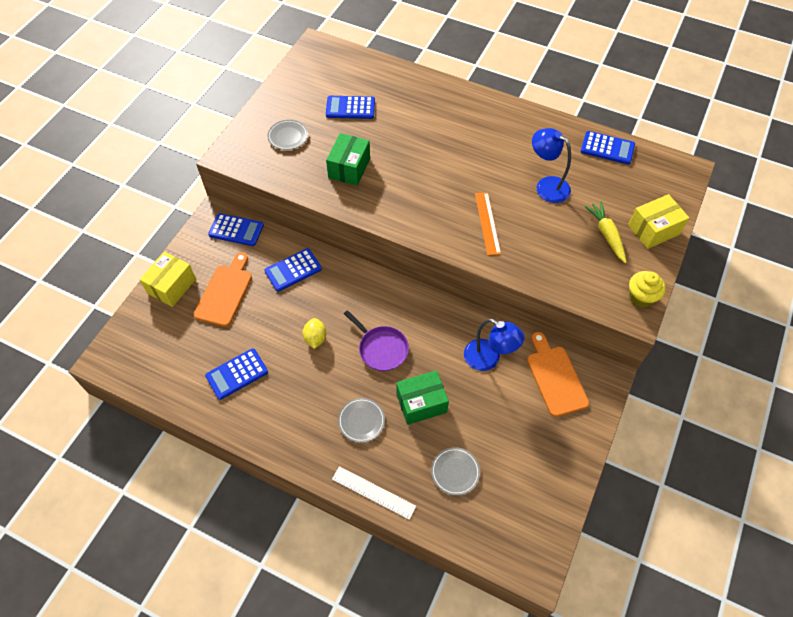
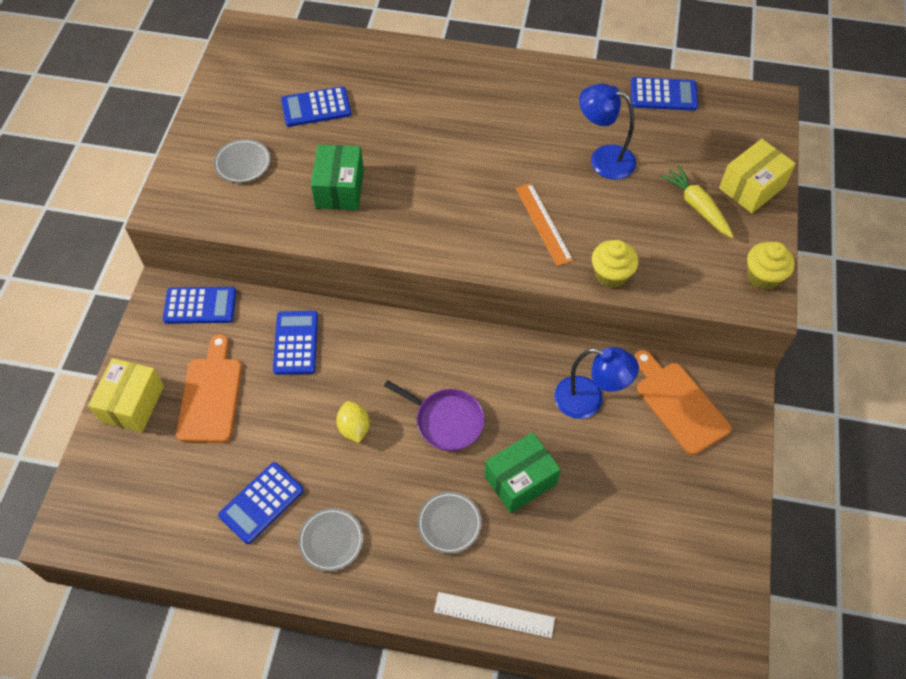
camera: 15 degrees left, 0 degrees up
blue calculator [264,248,322,292] -> blue calculator turned 135 degrees clockwise [273,311,318,375]
grey plate [431,447,480,496] -> grey plate moved to [298,508,363,571]
none -> yellow cupcake [592,240,638,288]

